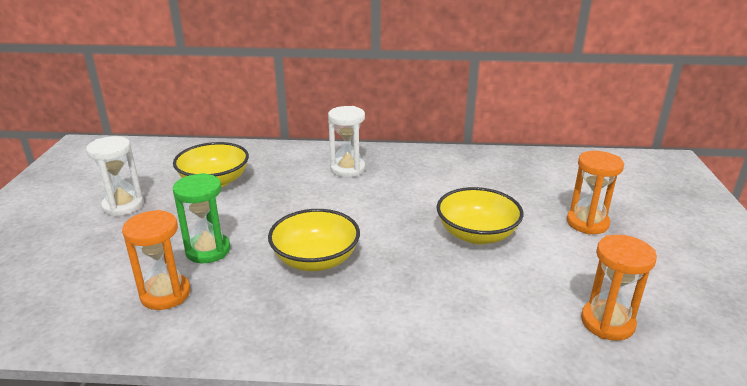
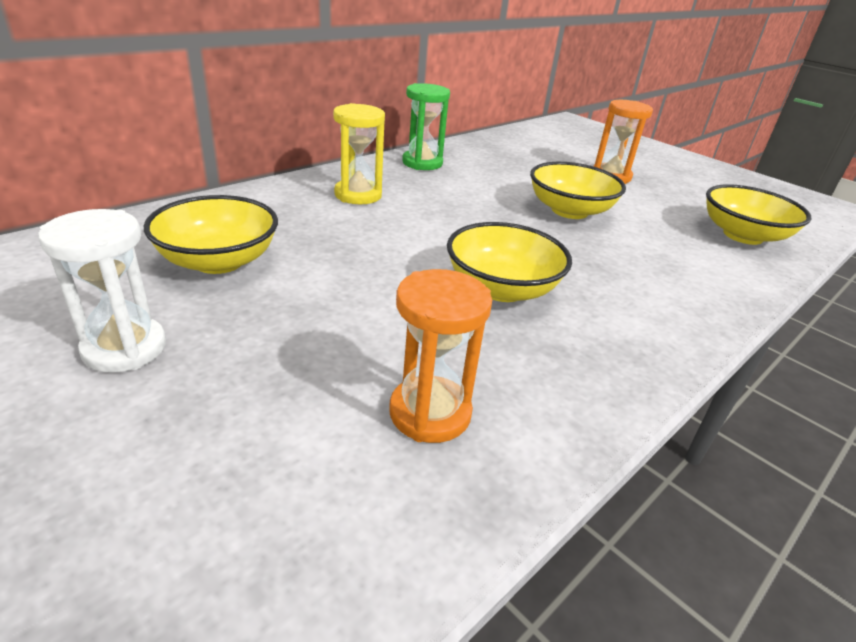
camera: 50 degrees left, 5 degrees up
green hourglass [173,173,230,263] -> green hourglass moved to [402,83,450,170]
white hourglass [328,106,365,177] -> yellow hourglass [333,103,385,204]
orange hourglass [581,235,657,341] -> yellow bowl [706,184,811,245]

